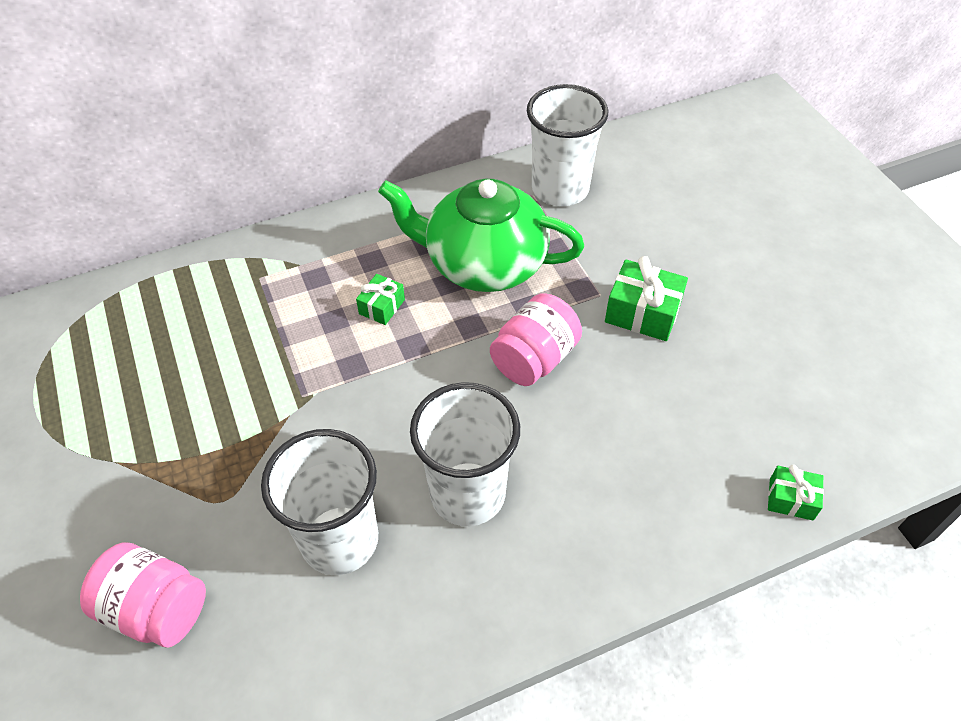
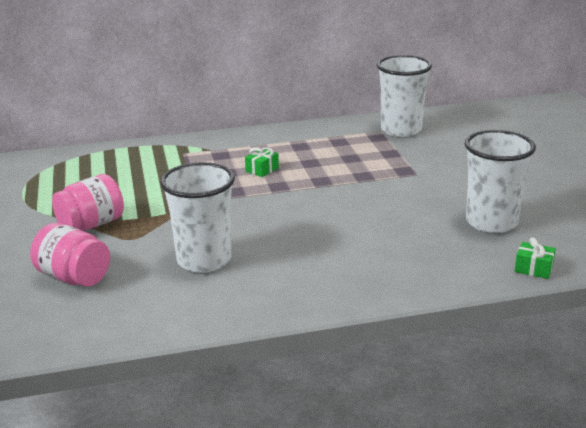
camera: 10 degrees right, 25 degrees down
green teapot [378,179,584,292] -> none
white cup [410,382,520,526] -> white cup moved to [465,130,536,233]
pink jar [490,293,582,386] -> pink jar moved to [52,174,124,231]
green gift [605,256,688,341] -> none

